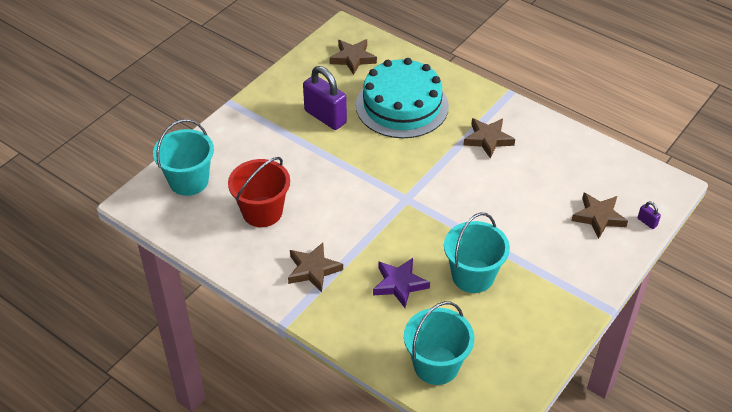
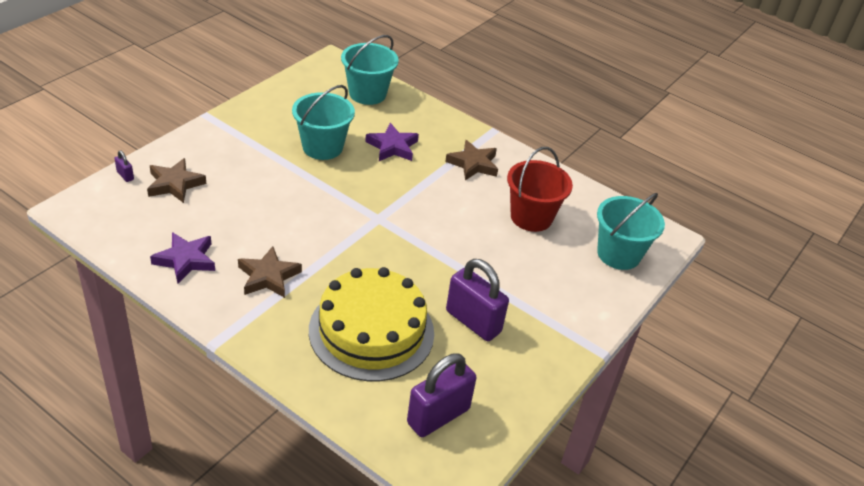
camera: 175 degrees right, 5 degrees down
brown star [329,39,377,75] -> purple padlock [407,354,477,437]
turquoise cake [356,58,449,138] -> yellow cake [309,267,434,381]
none -> purple star [150,232,215,284]

